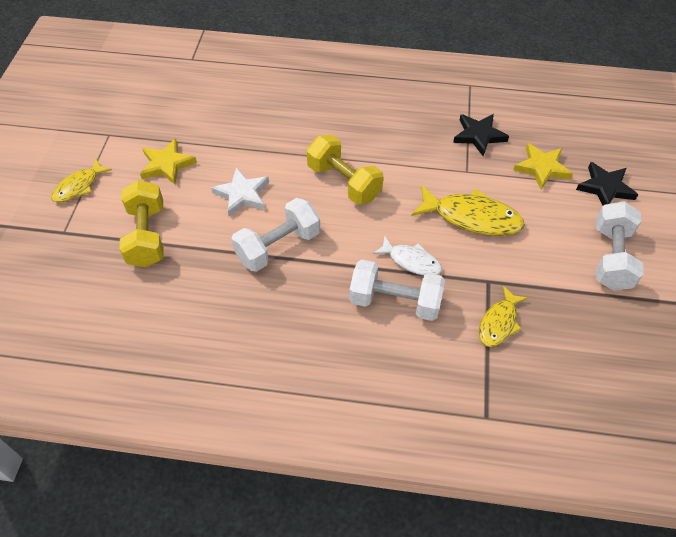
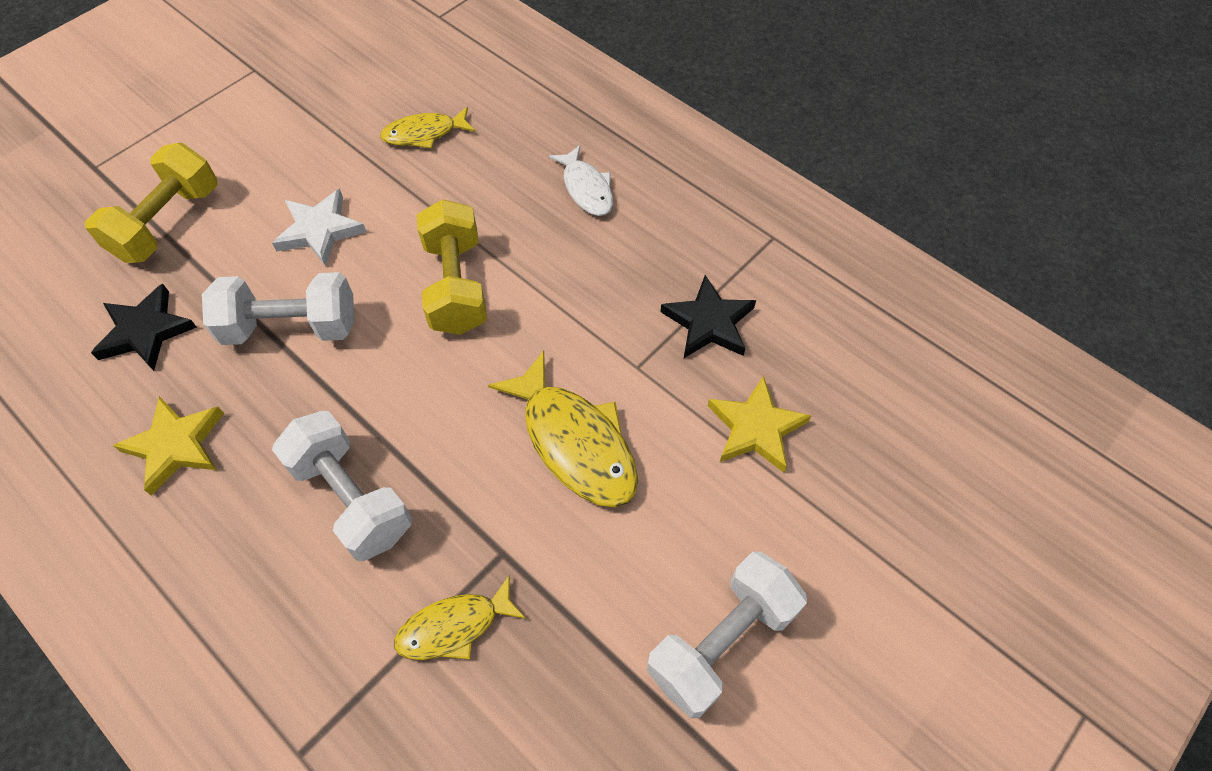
camera: 35 degrees right, 5 degrees up
yellow fish [51,159,112,203] -> yellow fish moved to [380,107,475,149]
yellow star [140,139,197,185] -> yellow star moved to [113,396,224,496]
white fish [373,236,442,275] -> white fish moved to [549,145,613,216]
black star [576,162,638,205] -> black star moved to [91,284,197,371]

